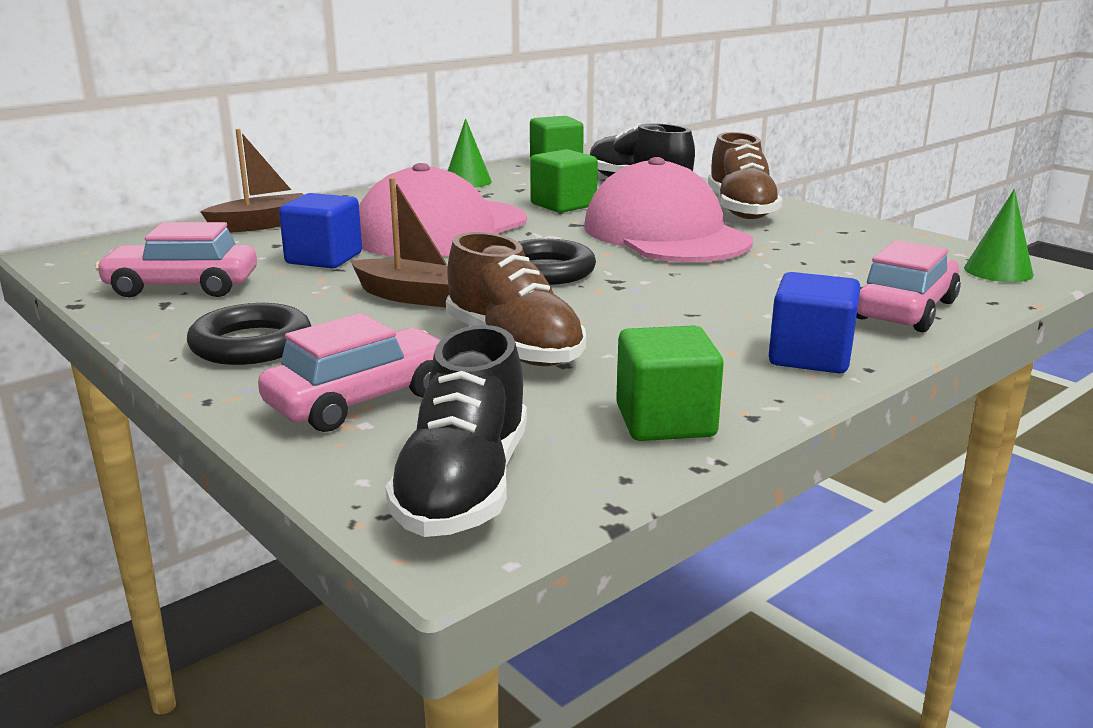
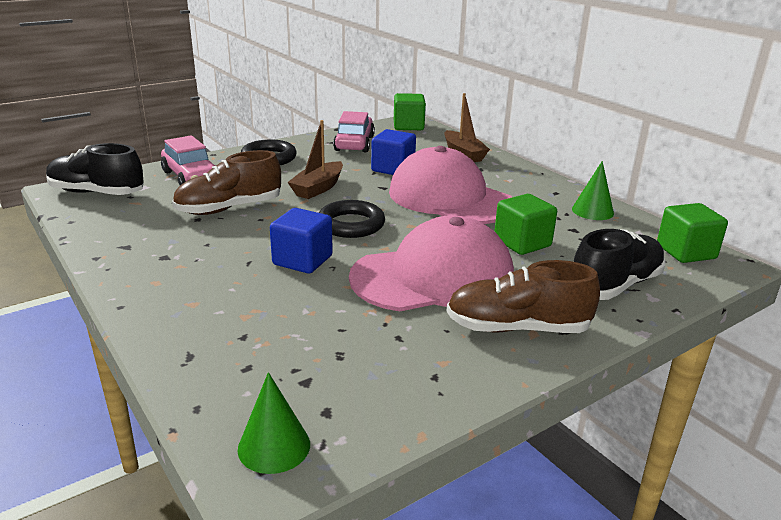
camera: 95 degrees right, 5 degrees up
green cube [616,326,724,441] -> green cube moved to [394,93,426,130]
blue cube [769,272,860,373] -> blue cube moved to [270,208,333,274]
pink car [856,240,961,332] -> none

